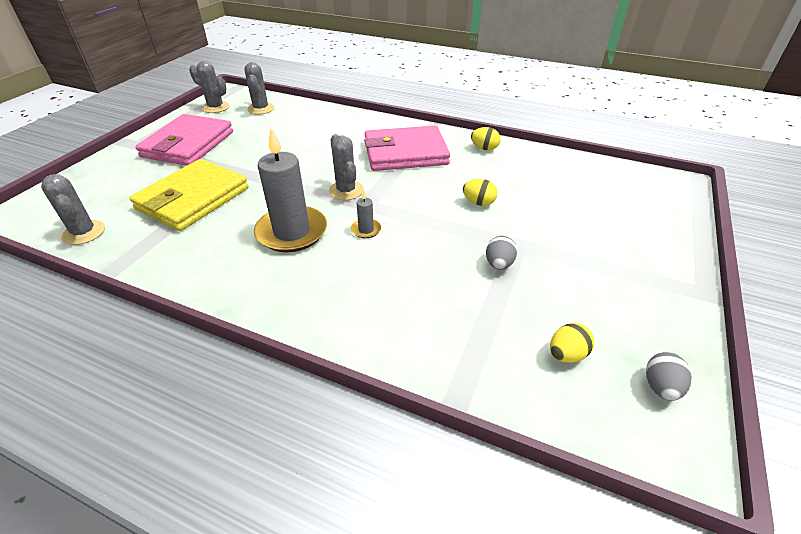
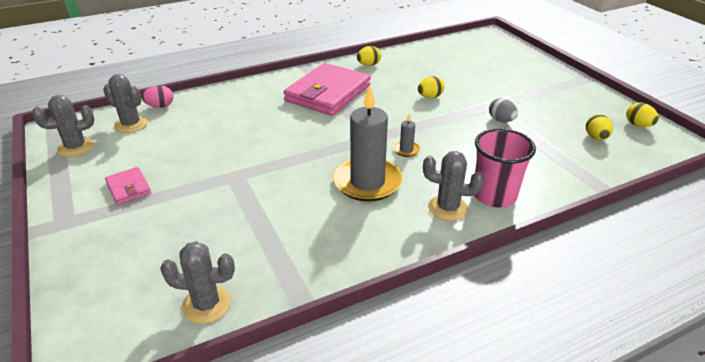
camera: 50 degrees left, 5 degrees down
yellow wallet [129,159,249,231] -> none
pink wallet [136,114,233,166] -> pink wallet [105,167,151,205], size x0.46
grey cactus [329,134,364,200] -> grey cactus moved to [423,151,484,221]
grey egg [646,352,692,401] -> yellow egg [626,103,659,127]
none -> pink egg [142,85,173,108]
none -> pink cup [474,128,536,207]

